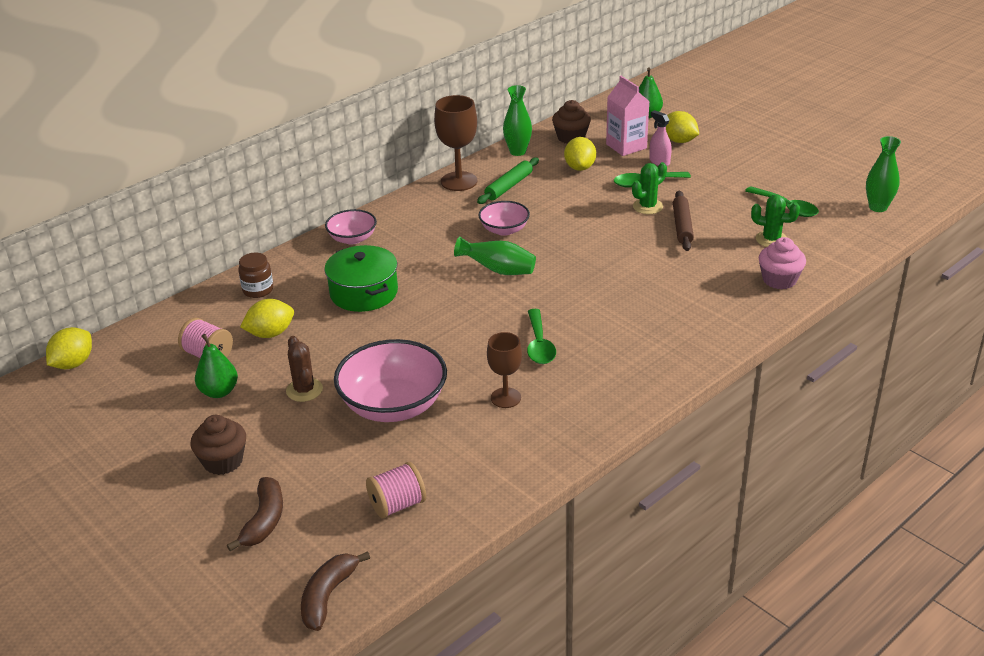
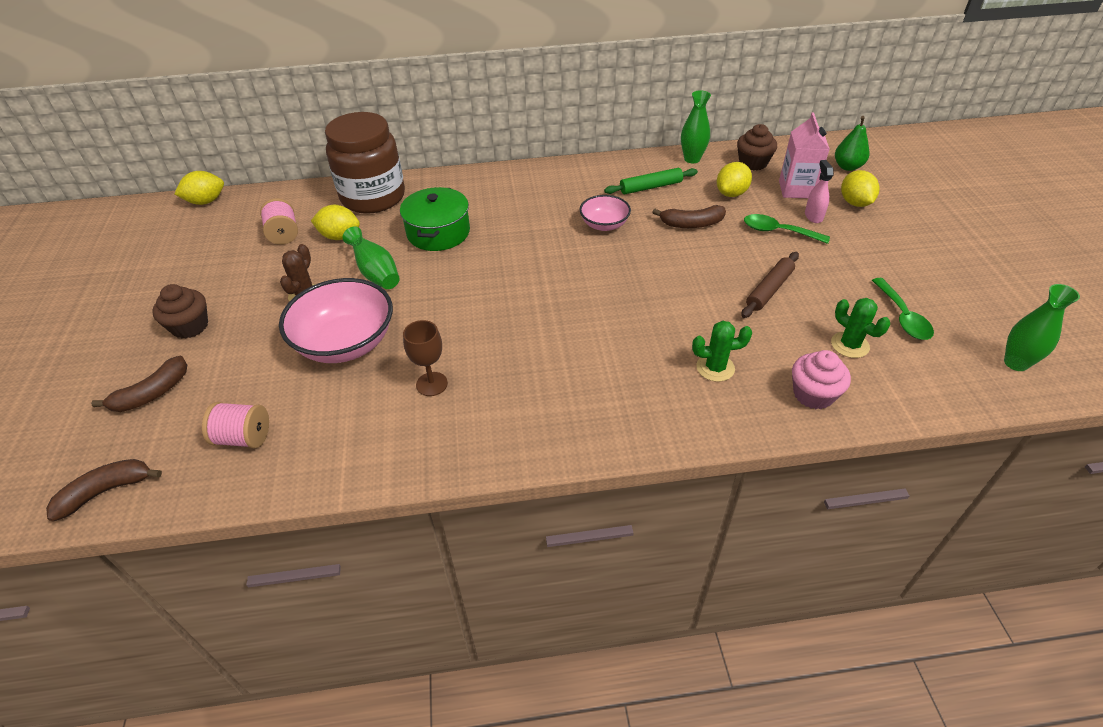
camera: 35 degrees right, 10 degrees up
green pear [195,334,238,398] -> none
brown jar [238,253,273,298] -> brown jar [325,112,405,214], size x2.38
pink bowl [325,209,377,245] -> none
brown goblet [434,95,477,191] -> none
green vase [454,236,536,275] -> green vase moved to [343,226,400,289]
green spoon [527,309,556,364] -> none
green cactus [632,162,667,214] -> green cactus moved to [692,321,752,382]
none -> brown banana [652,205,726,228]

